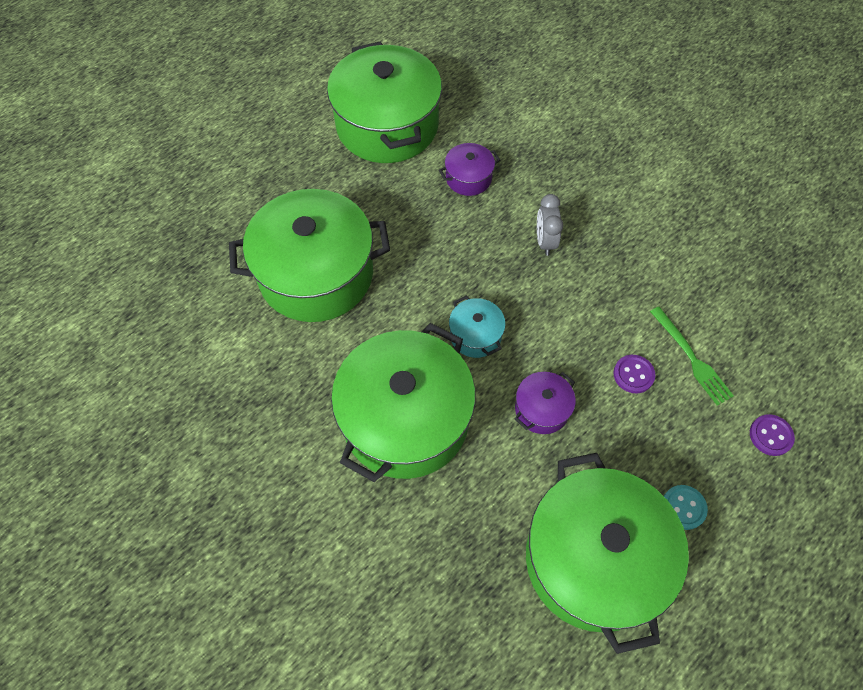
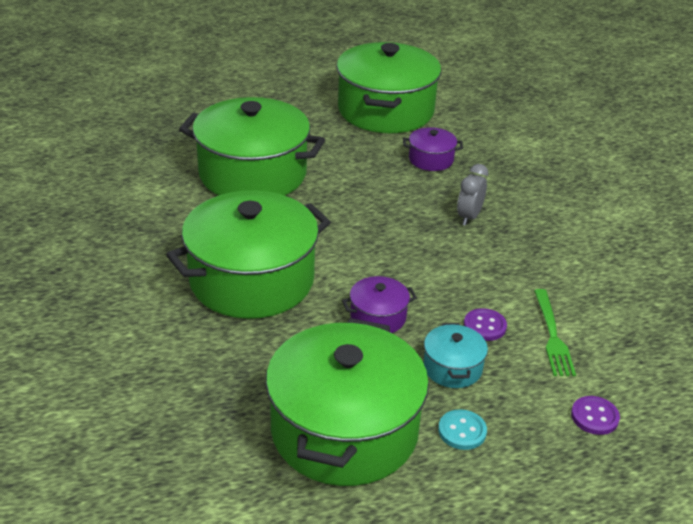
camera: 25 degrees right, 25 degrees down
turquoise pot [449,296,506,358] -> turquoise pot moved to [423,323,488,388]

